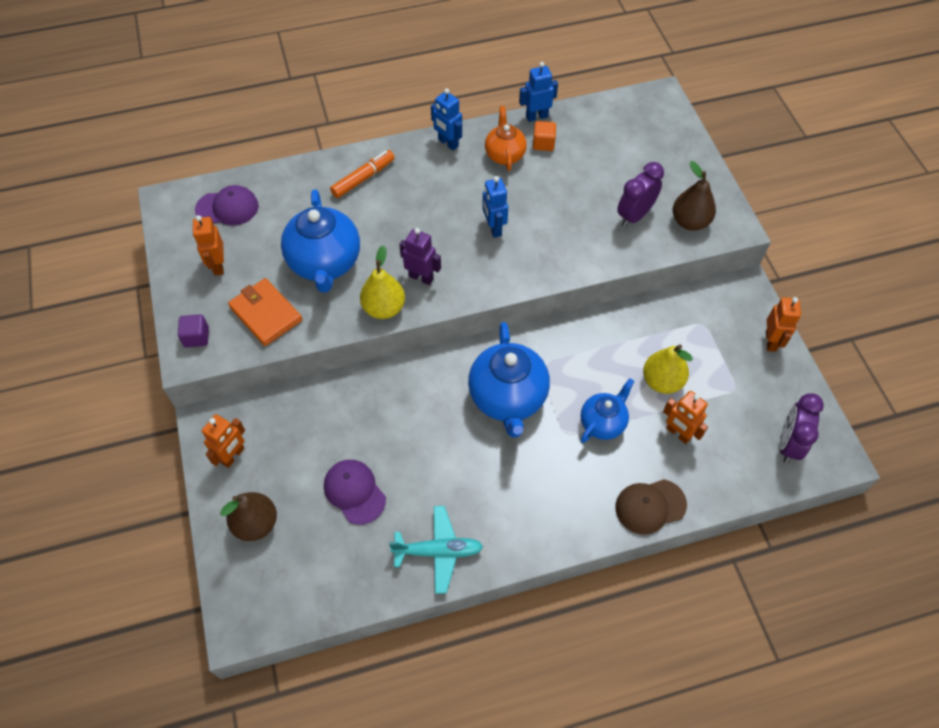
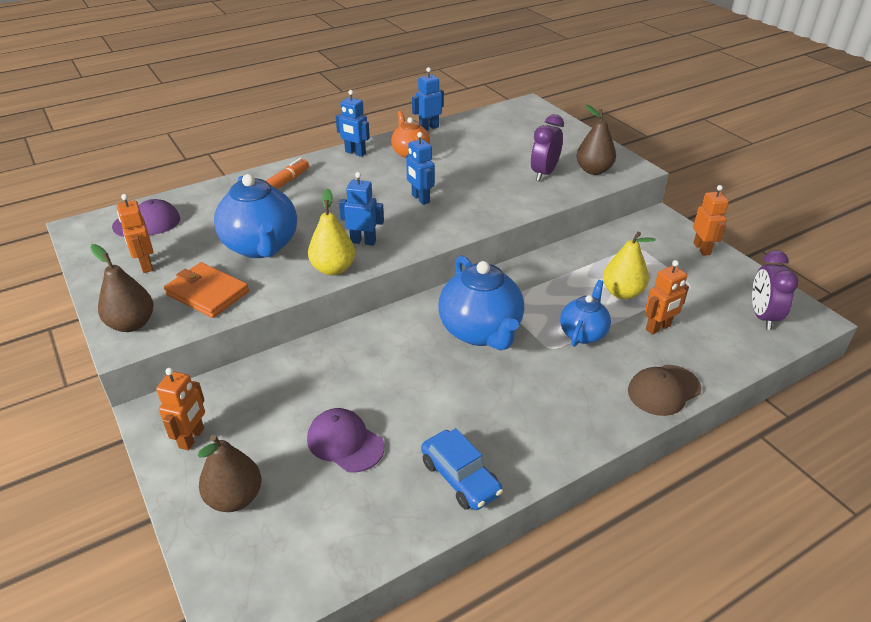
camera: 15 degrees left, 20 degrees down
purple cube [178,314,209,347] -> brown pear [90,244,153,332]
turquoise plane [389,506,483,594] -> blue car [421,428,503,510]
purple robot [399,228,441,285] -> blue robot [339,172,384,246]
orange cube [533,121,556,151] -> none
orange robot [663,391,708,444] -> orange robot turned 60 degrees counterclockwise [645,260,689,335]

